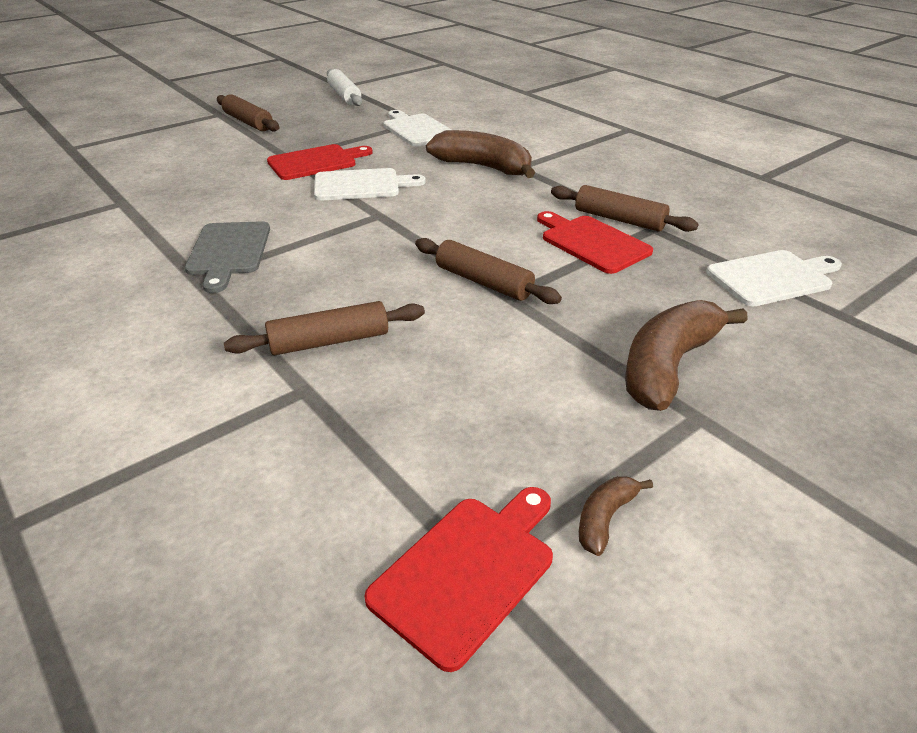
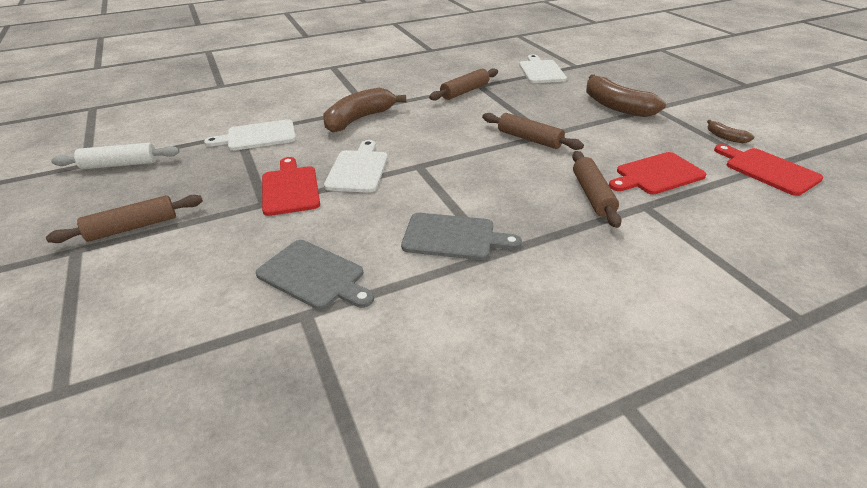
camera: 75 degrees left, 0 degrees up
brown rolling pin [415,238,562,304] -> brown rolling pin turned 75 degrees clockwise [482,113,584,150]
red cutting board [537,211,653,274] -> red cutting board moved to [609,152,706,194]
none -> grey cutting board [256,240,374,310]

